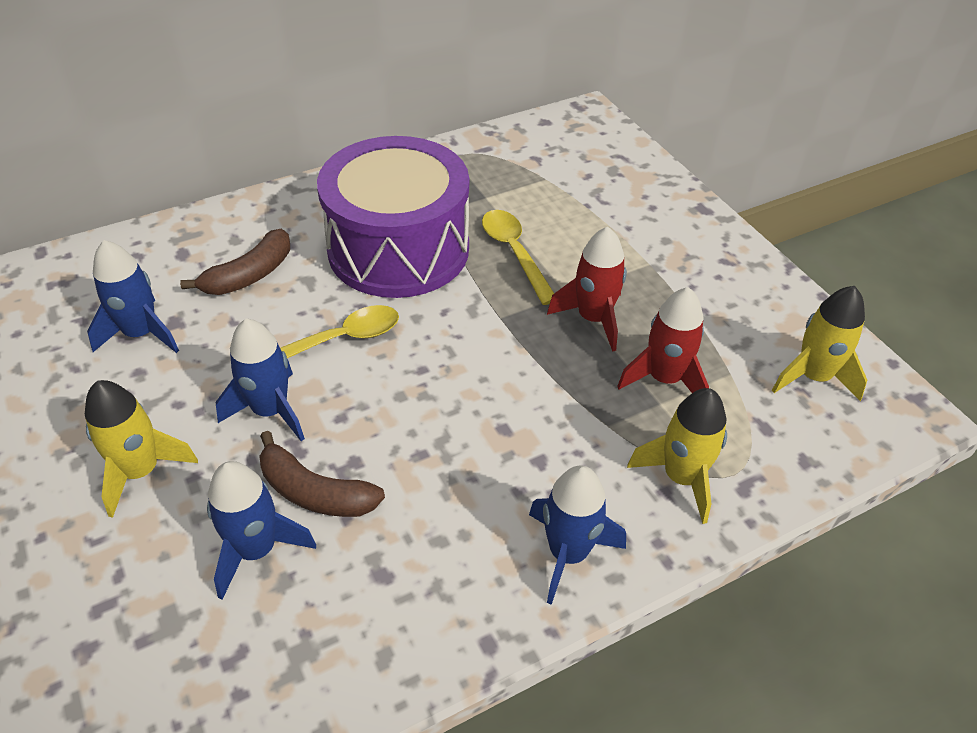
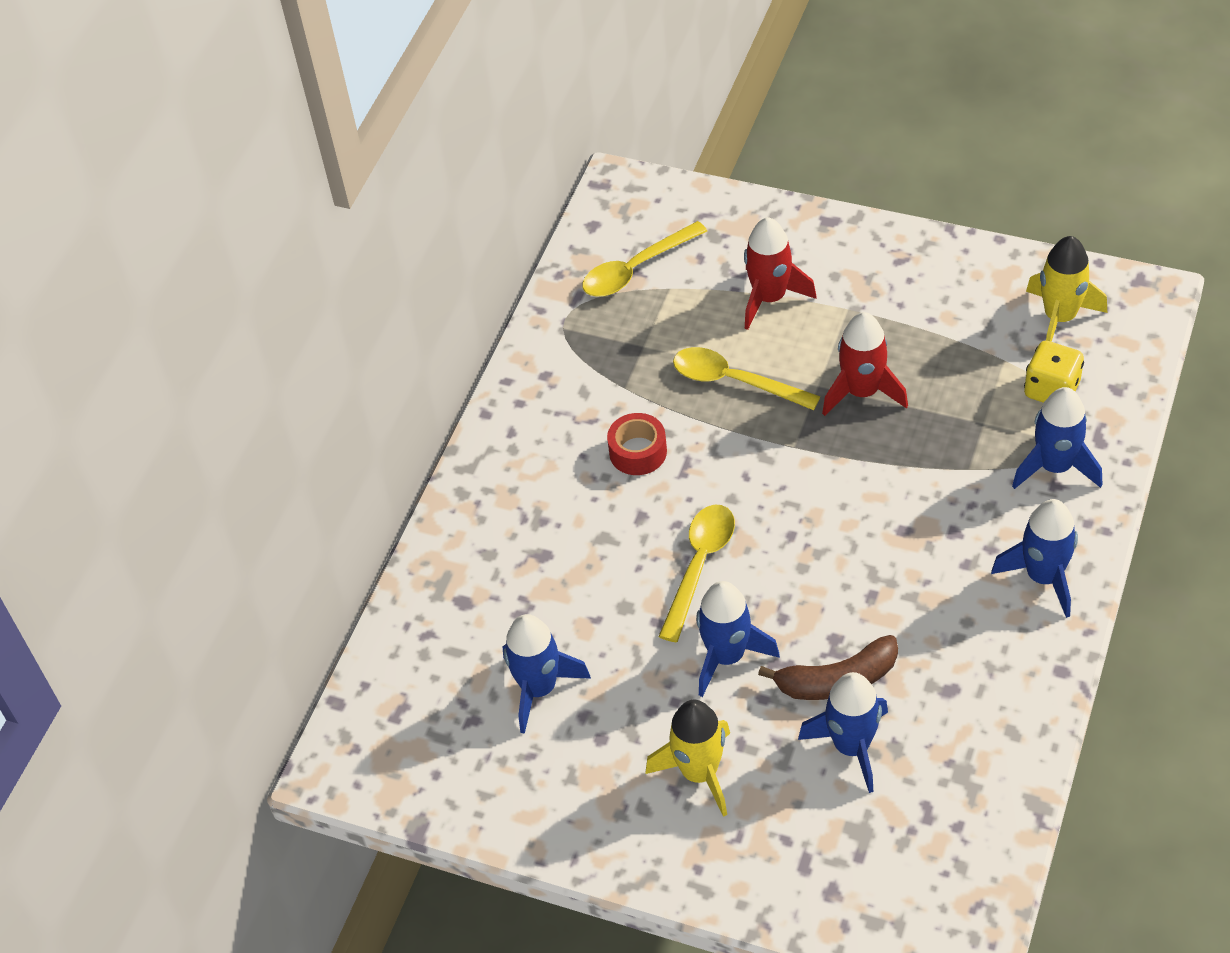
camera: 35 degrees left, 5 degrees up
brown banana [180,229,290,295] -> none
purple drum [317,136,469,298] -> red tape [607,413,667,475]
red rocket [617,287,709,393] -> red rocket moved to [744,217,817,330]
yellow rocket [627,388,727,524] -> blue rocket [1012,387,1102,489]
none -> yellow spoon [582,221,707,297]
none -> yellow dice [1024,341,1084,403]

